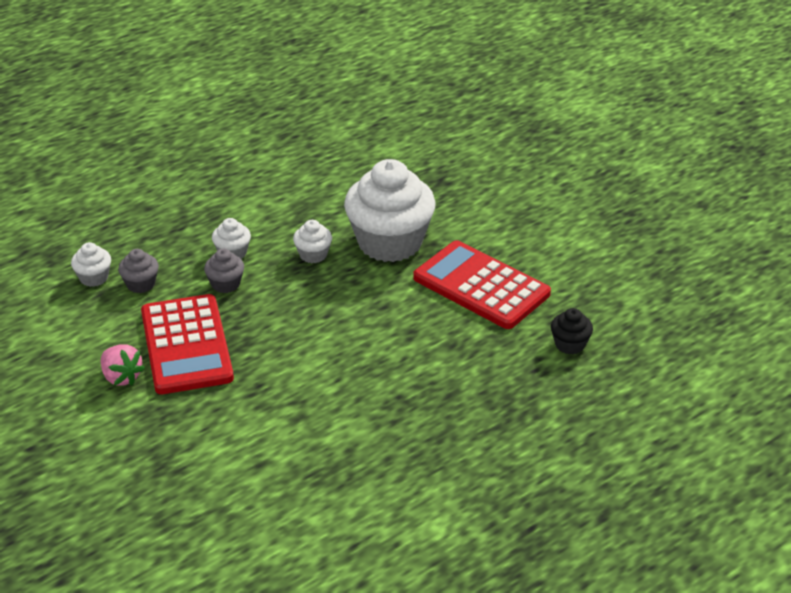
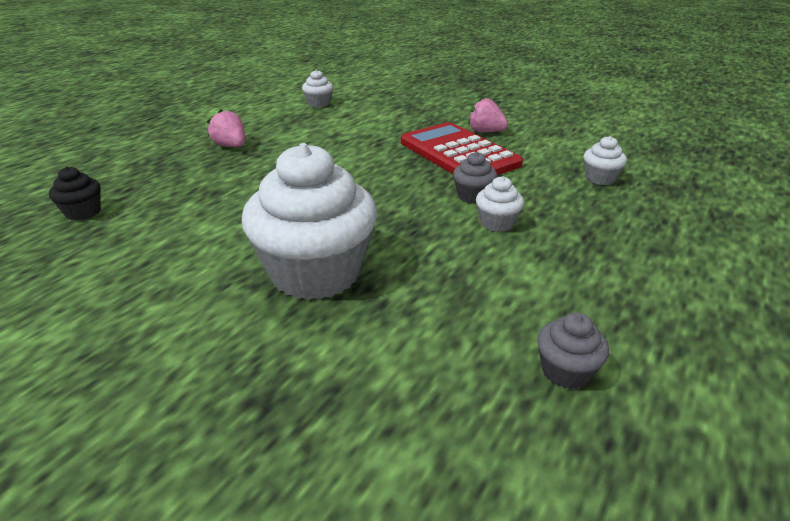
camera: 160 degrees right, 5 degrees down
grey cupcake [118,249,159,293] -> grey cupcake moved to [537,312,609,389]
white cupcake [293,220,332,263] -> white cupcake moved to [302,70,333,108]
red calculator [413,240,551,329] -> none
none -> pink strawberry [207,109,245,147]

